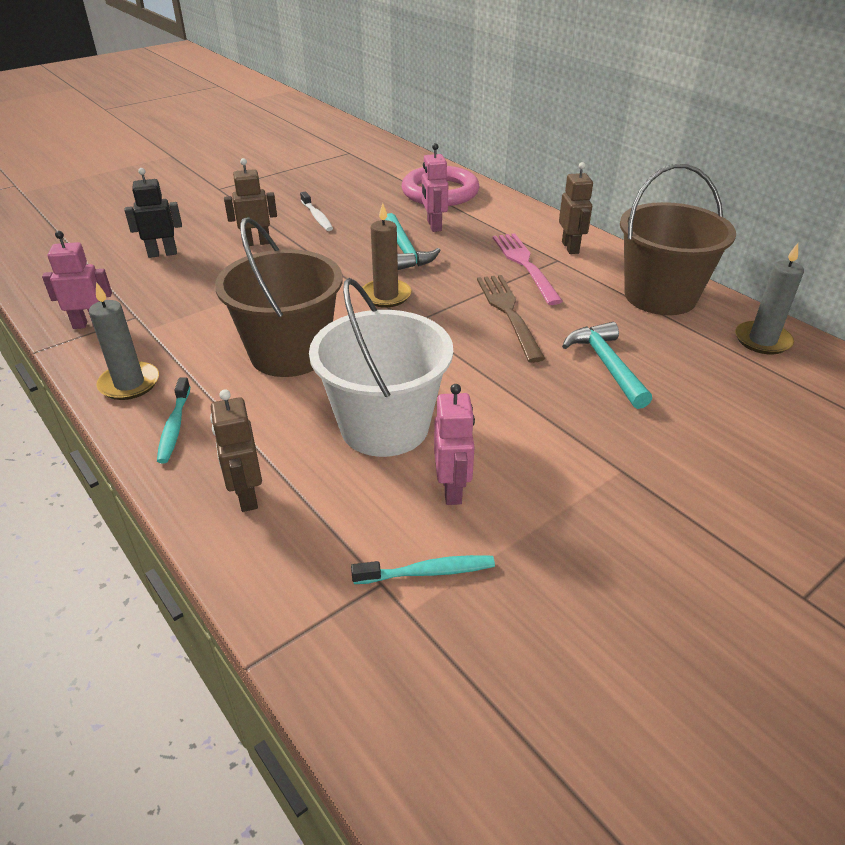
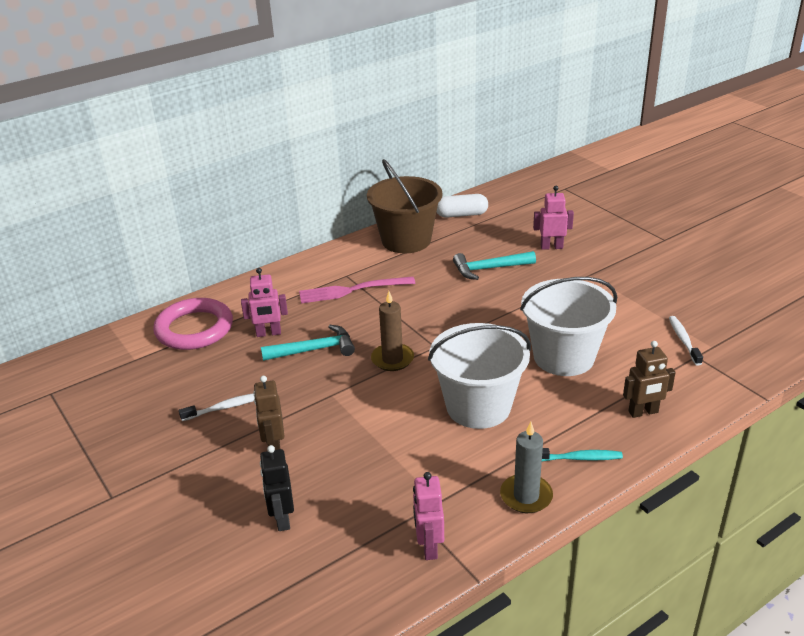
camera: 85 degrees left, 5 degrees down
brown bucket [215,217,343,377] -> white bucket [428,323,531,429]
turquoise toothbrush [351,555,495,584] -> white toothbrush [669,316,703,366]
pink robot [434,384,475,505] -> pink robot moved to [533,186,574,250]
brown fork [477,275,545,363] -> none
brown robot [559,162,593,254] -> none
grey candle [735,243,804,355] -> white capsule [437,194,488,218]

